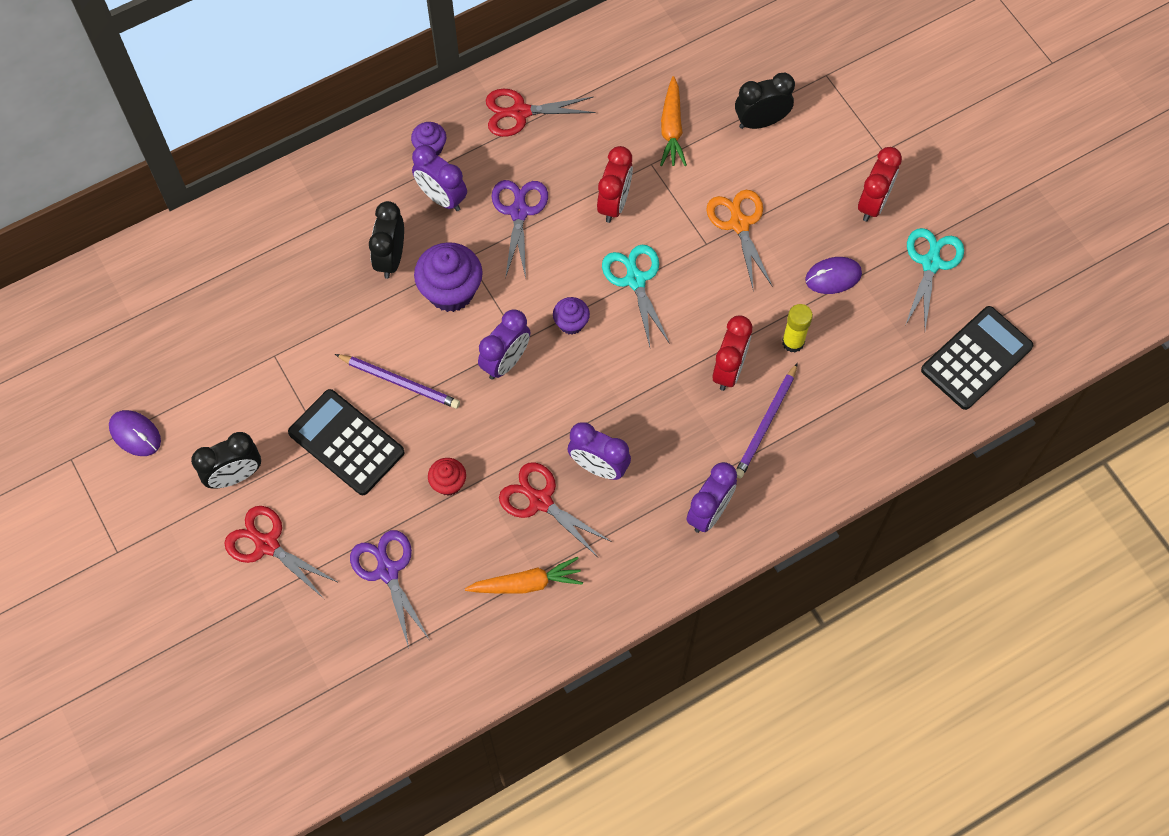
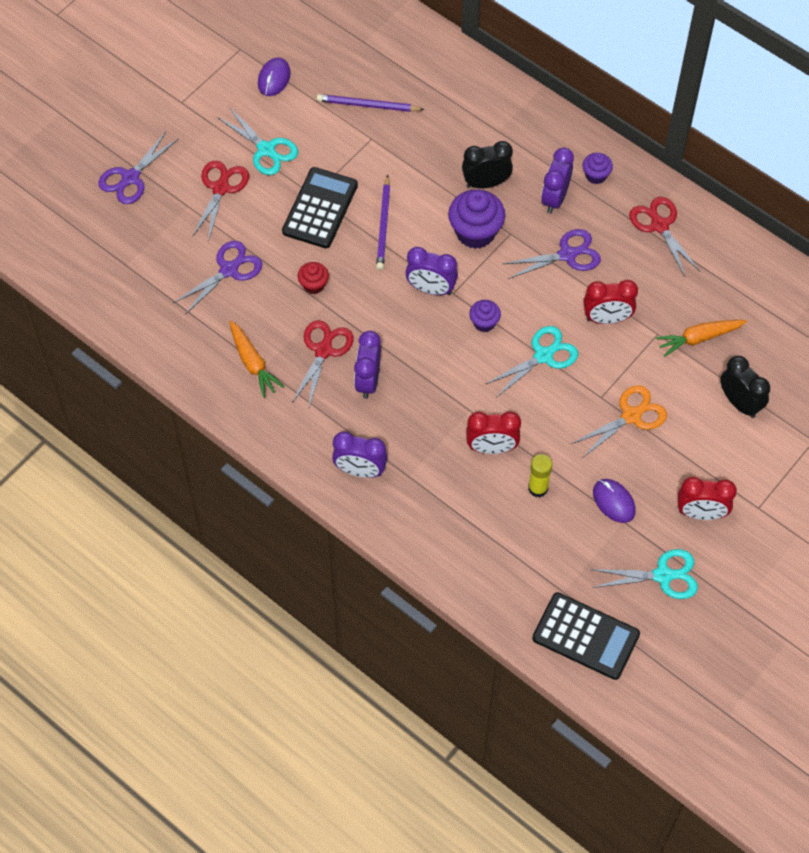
camera: 70 degrees right, 5 degrees down
black clock [191,432,261,489] -> turquoise scissors [217,107,298,175]
purple pencil [736,363,798,478] -> purple pencil moved to [317,94,425,112]
none -> purple scissors [98,131,179,204]

